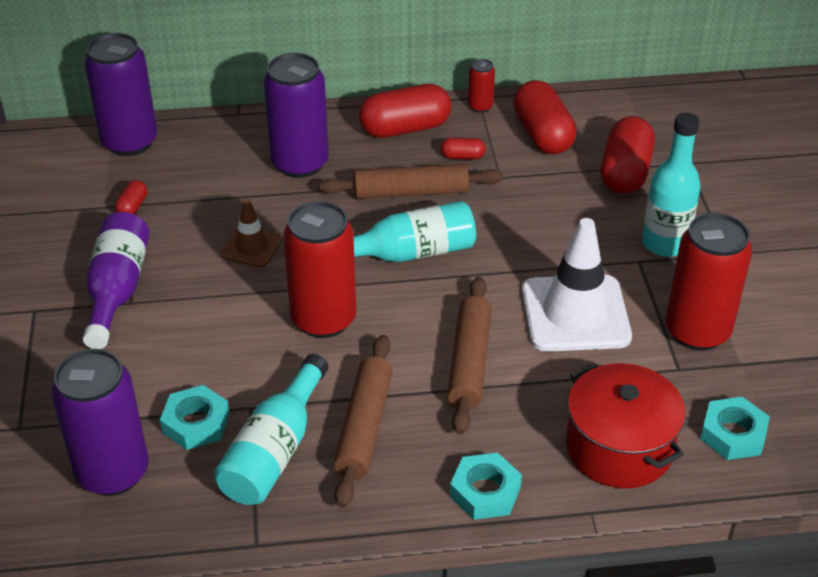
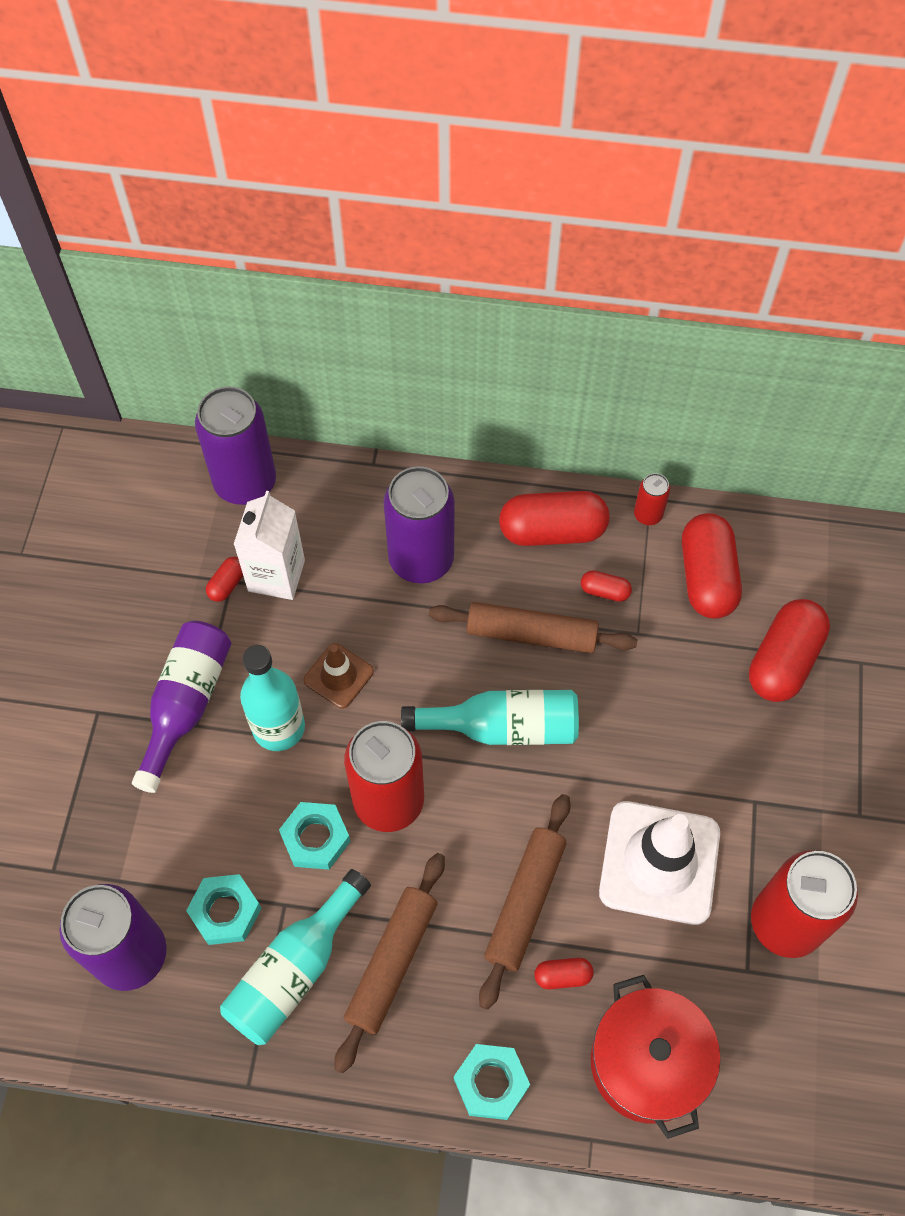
camera: 15 degrees right, 20 degrees up
turquoise bottle [642,112,701,257] -> turquoise bottle moved to [240,645,305,751]
turquoise nut [700,397,770,460] -> turquoise nut moved to [279,802,351,870]
none -> white carton [234,491,305,600]
none -> red capsule [534,958,593,989]

